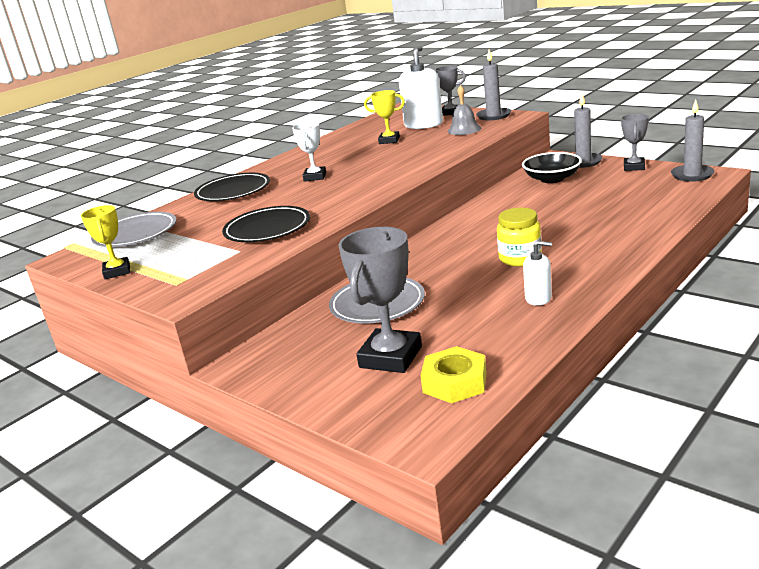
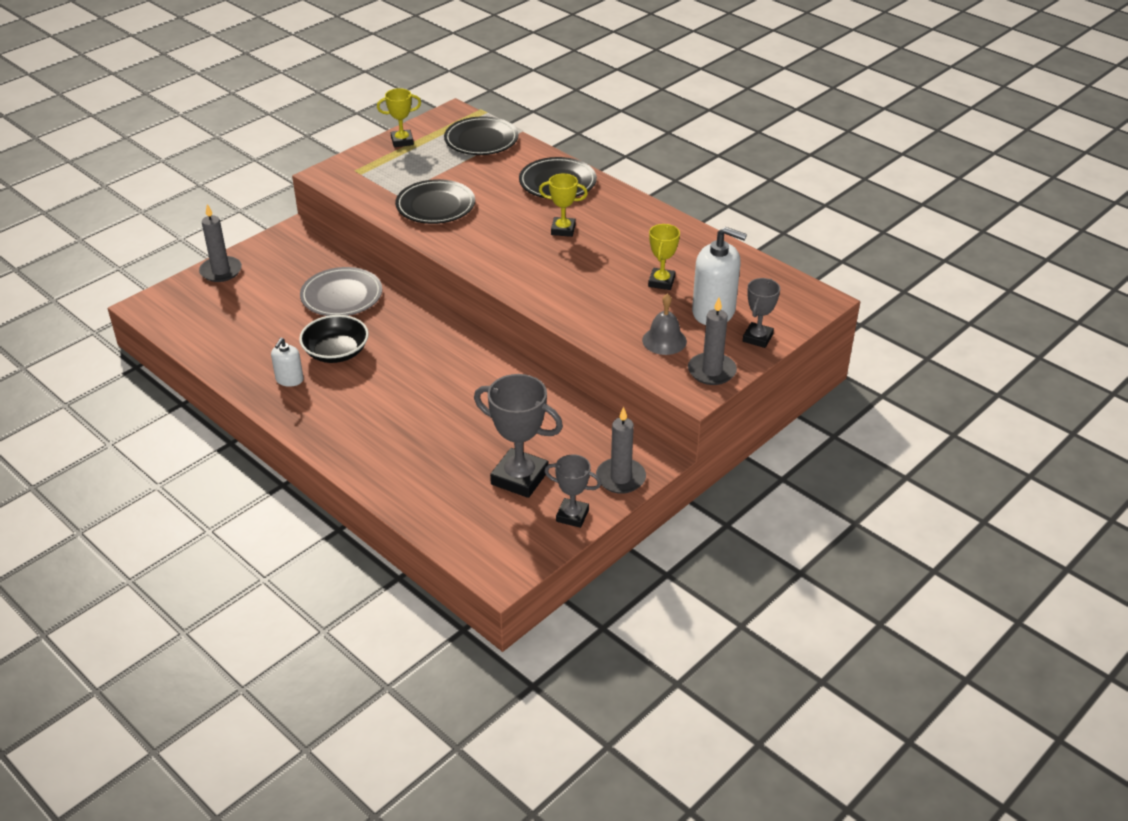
camera: 90 degrees right, 15 degrees up
grey plate [91,212,176,247] -> black plate [444,116,518,155]
white trophy [292,122,326,182] -> yellow trophy [539,174,588,237]
grey trophy [338,227,422,373] -> grey trophy moved to [474,374,563,498]
yellow nut [421,346,487,403] -> none
yellow jar [497,208,542,266] -> none
black bowl [522,152,582,183] -> black bowl moved to [299,315,369,363]
grey candle [671,99,714,182] -> grey candle moved to [199,204,242,282]

